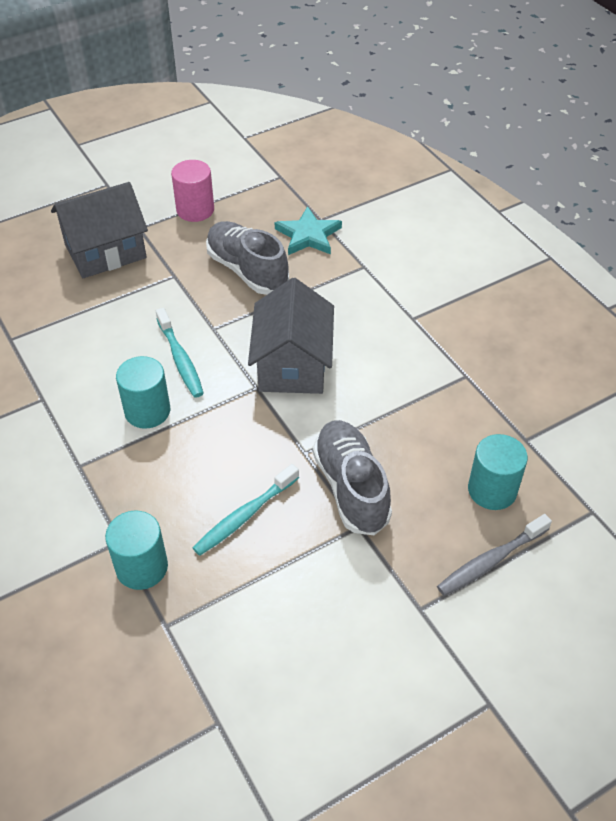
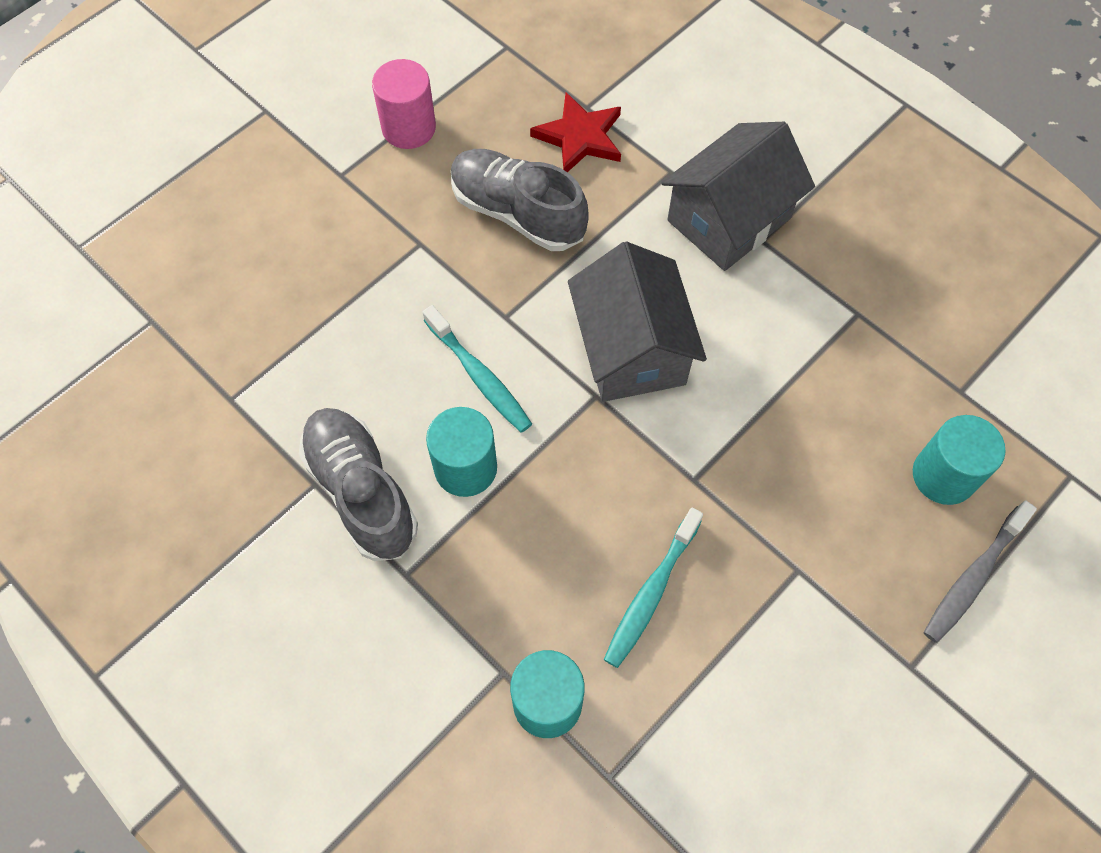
camera: 15 degrees left, 15 degrees up
grey house [51,182,148,278] -> grey house moved to [661,122,815,271]
turquoise star [275,206,342,255] -> red star [530,92,621,172]
grey shoe [313,420,392,536] -> grey shoe moved to [299,408,418,561]

